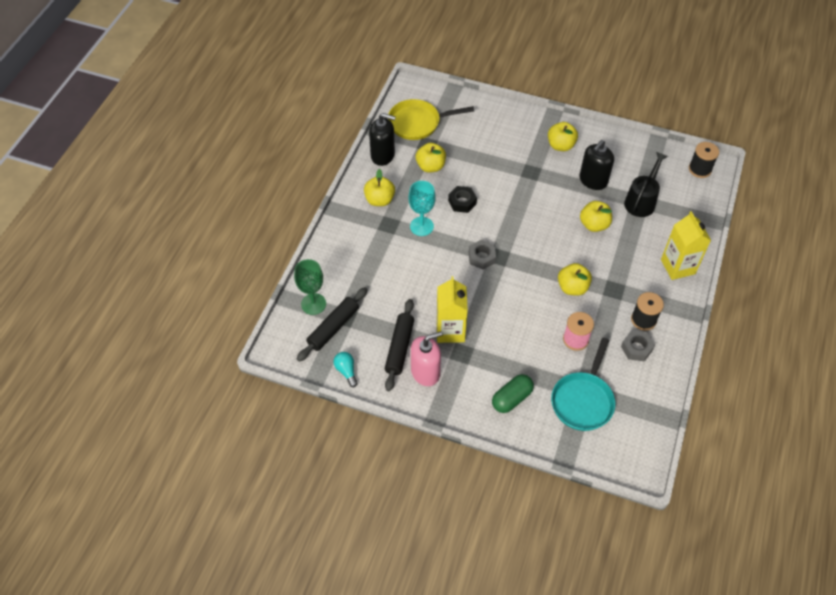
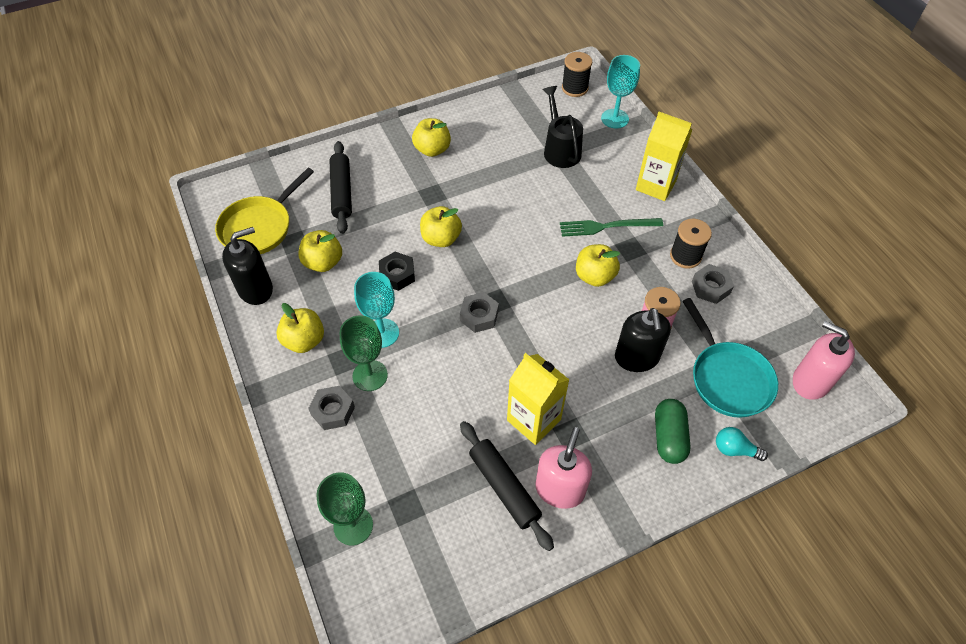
camera: 45 degrees left, 0 degrees up
black rolling pin [297,287,367,362] -> black rolling pin moved to [330,141,352,234]
turquoise light bulb [333,352,358,387] -> turquoise light bulb moved to [716,427,768,461]
black soap dispenser [579,140,614,190] -> black soap dispenser moved to [615,308,671,372]
yellow apple [580,201,612,232] -> yellow apple moved to [420,206,462,247]
none -> grey nut [308,386,355,430]
none -> green goblet [339,315,388,391]
none -> green fork [560,218,663,237]
none -> turquoise goblet [601,55,640,129]
none -> pink soap dispenser [793,321,855,400]

